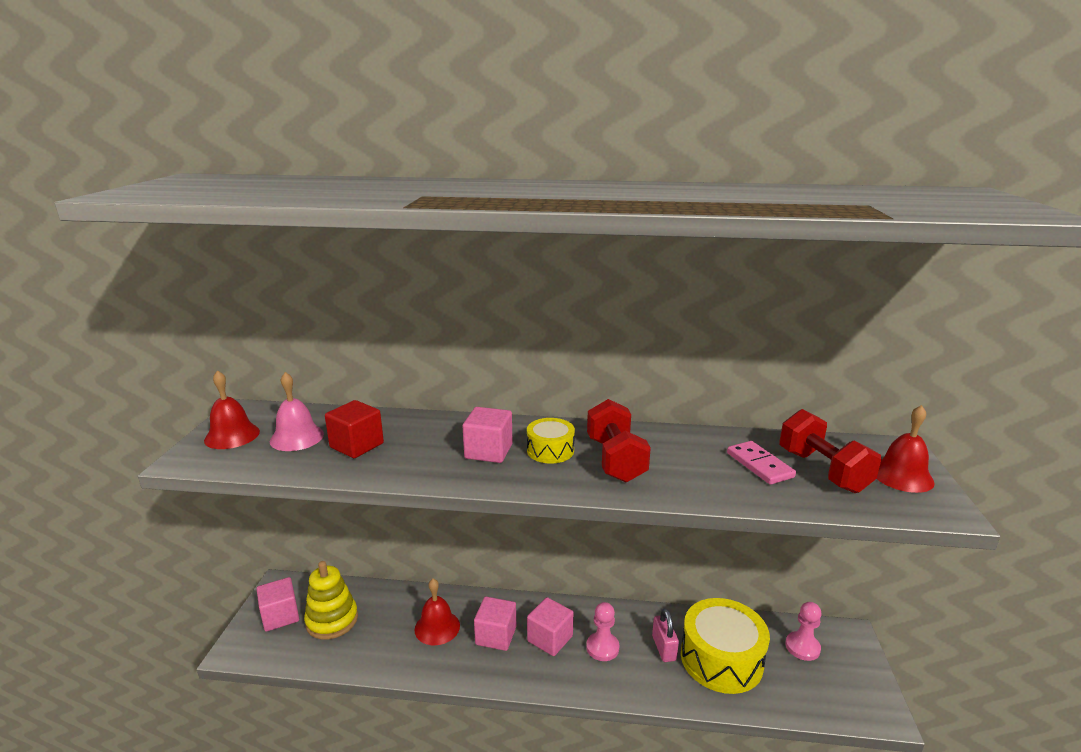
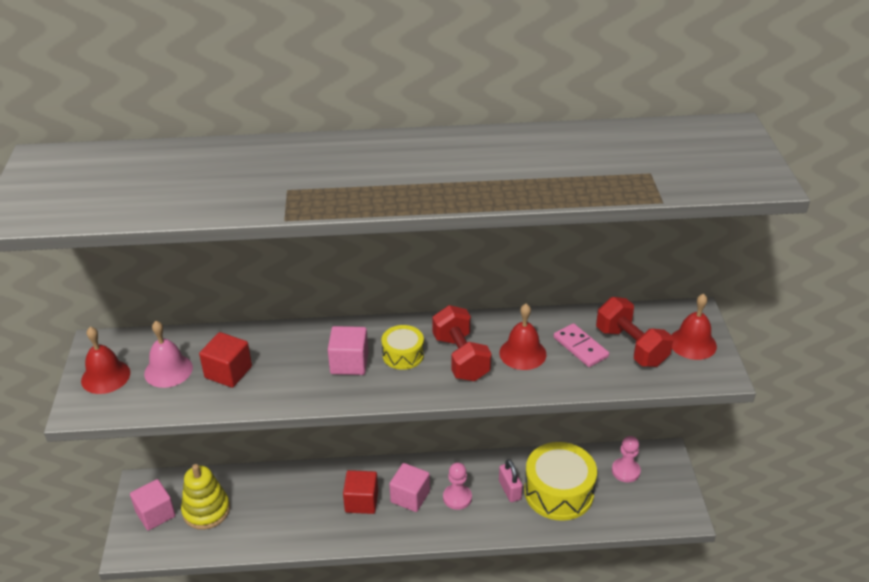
camera: 10 degrees left, 15 degrees up
red bell [415,578,460,645] -> red bell moved to [499,304,547,370]
pink cube [474,597,516,651] -> red cube [343,470,378,514]

